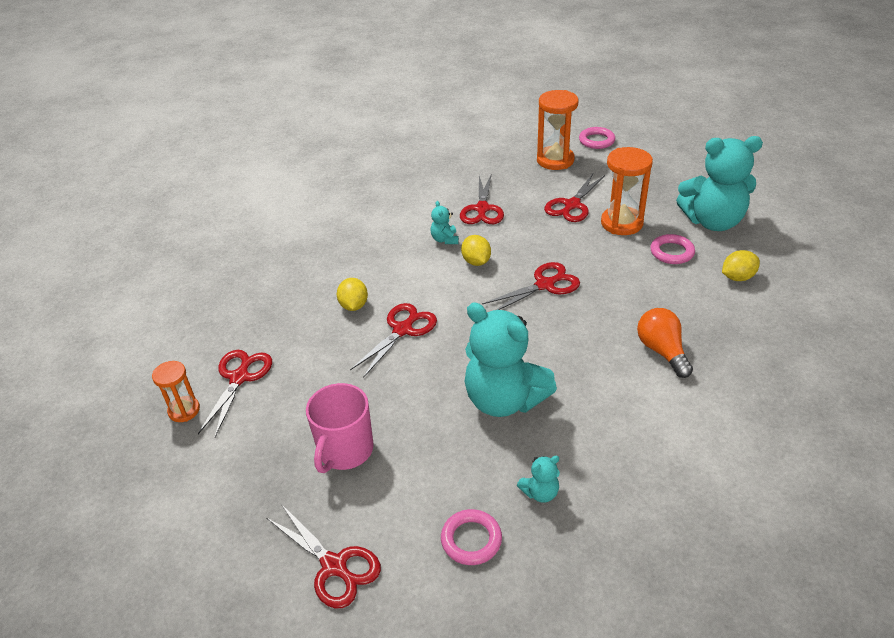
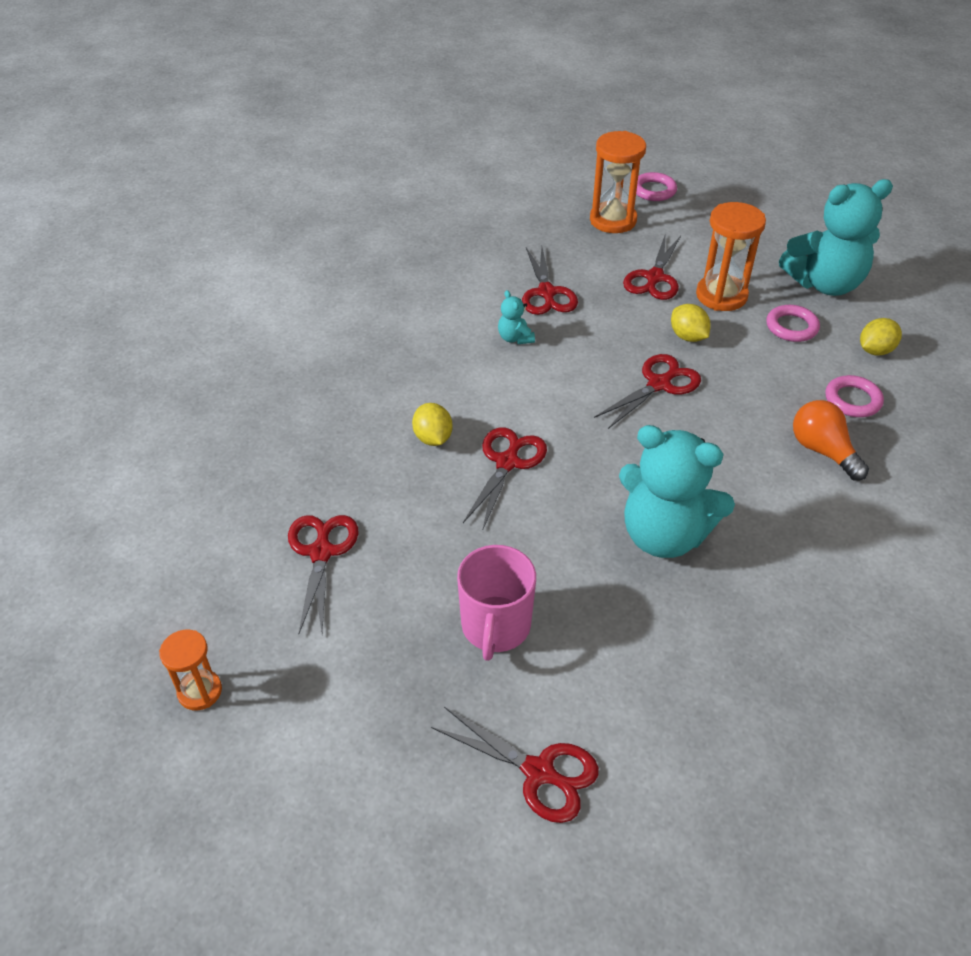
camera: 15 degrees left, 5 degrees up
orange hourglass [152,361,200,422] -> orange hourglass moved to [159,630,222,710]
pink ring [441,509,502,565] -> pink ring moved to [825,375,884,417]
yellow lemon [461,235,491,266] -> yellow lemon moved to [671,304,711,342]
turquoise teddy bear [517,456,560,503] -> none

